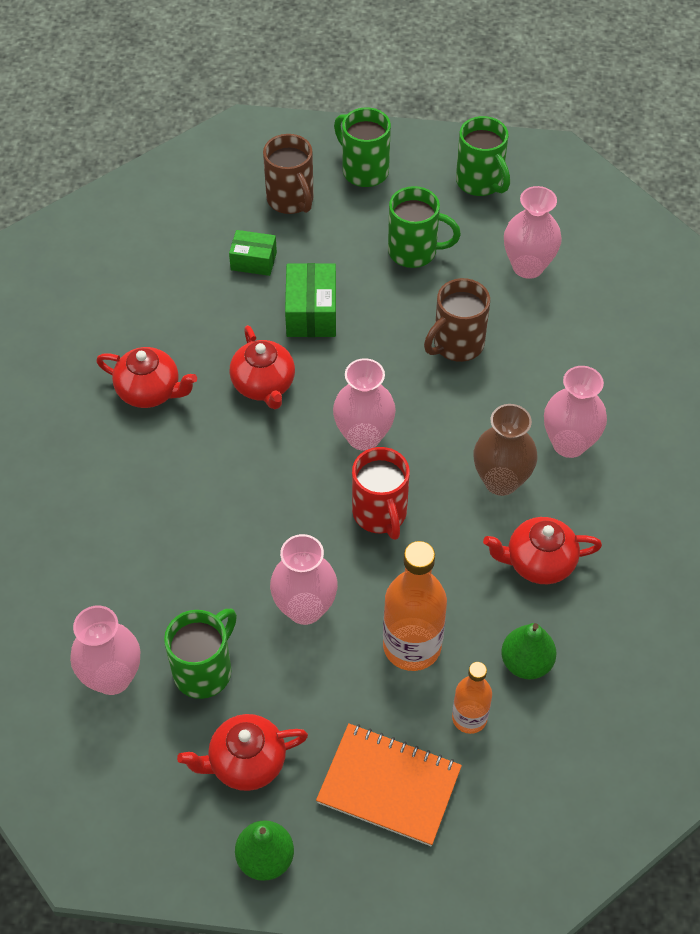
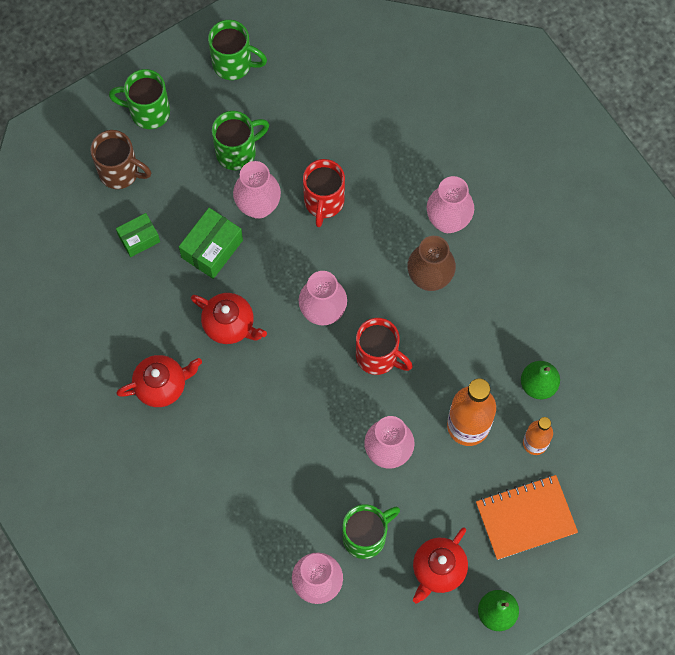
camera: 40 degrees left, 15 degrees up
green mug [164,609,237,699] -> green mug turned 60 degrees clockwise [342,504,400,559]
green box [285,263,336,337] -> green box turned 75 degrees clockwise [179,208,243,279]
brown mug [424,278,490,362] -> red mug [303,159,345,227]
red teapot [483,517,602,584] -> none
pink vase [504,186,562,279] -> pink vase moved to [233,161,281,219]

